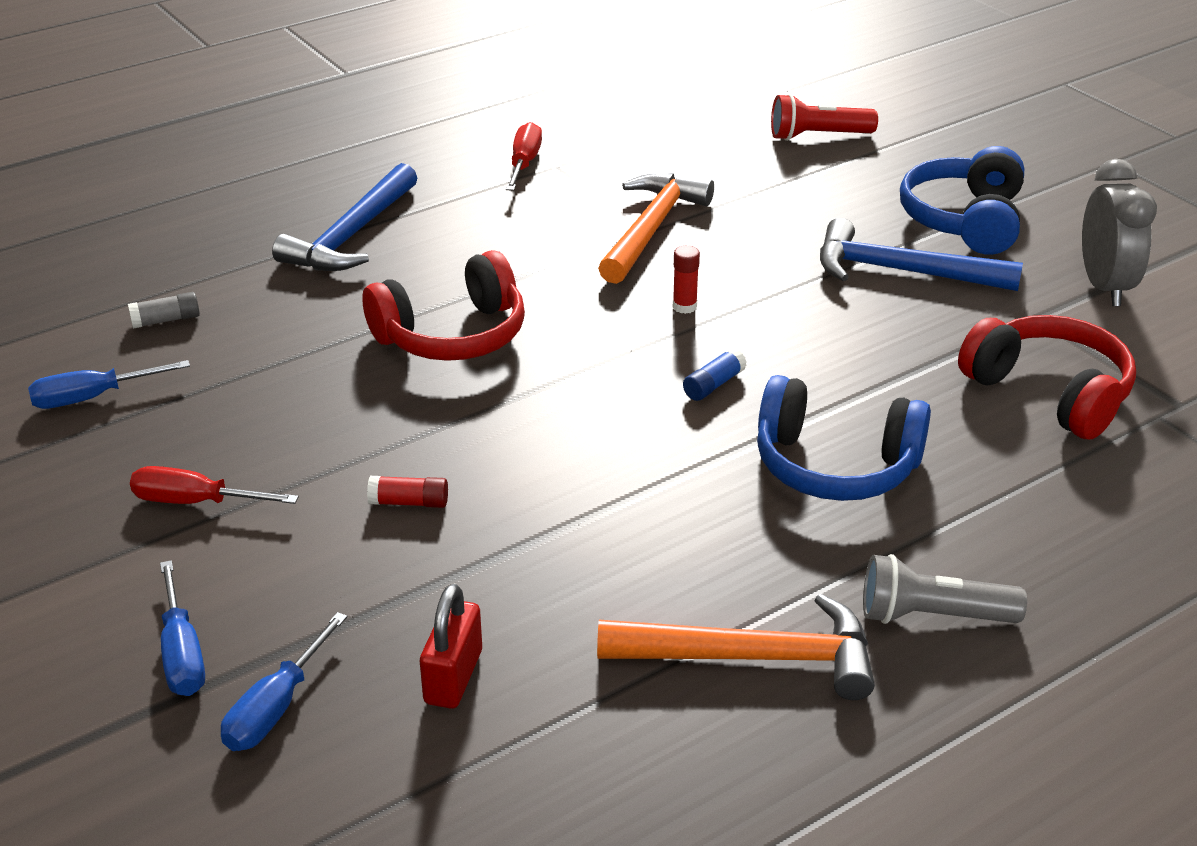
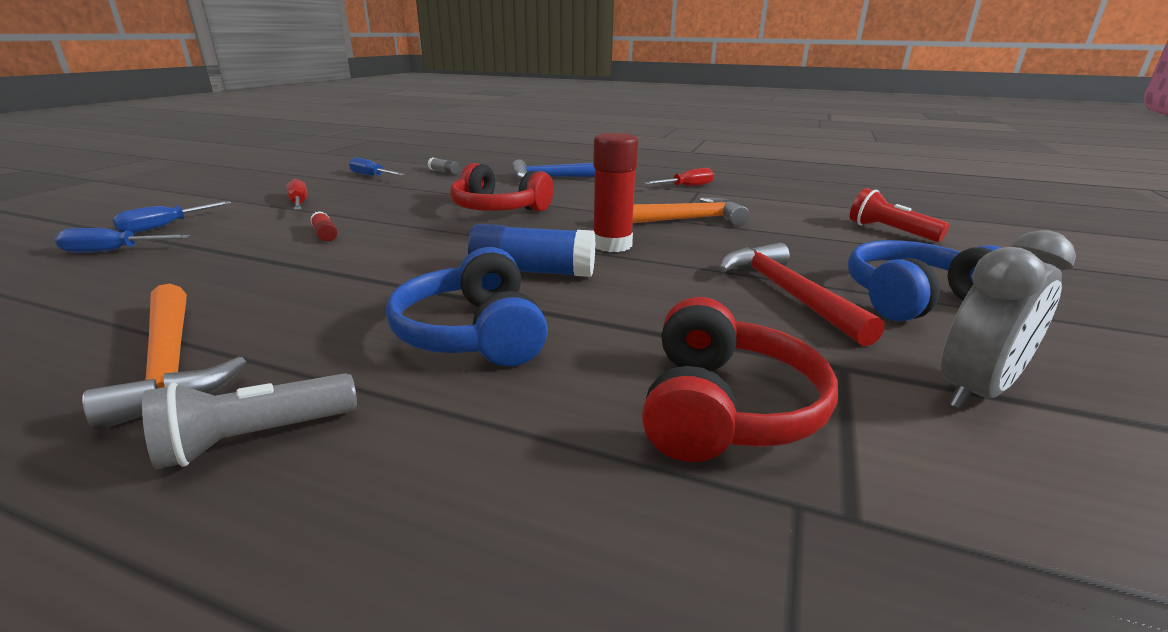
camera: 55 degrees right, 10 degrees down
red padlock [420,584,482,709] -> none
red glue stick [673,245,700,314] -> red glue stick [593,133,638,252], size x2.15
blue glue stick [683,348,747,401] -> blue glue stick [468,224,596,277], size x2.15
blue hammer [820,218,1023,291] -> red hammer [719,242,885,346]
grey flashlight [863,554,1027,624] -> grey flashlight turned 90 degrees counterclockwise [142,373,357,469]

